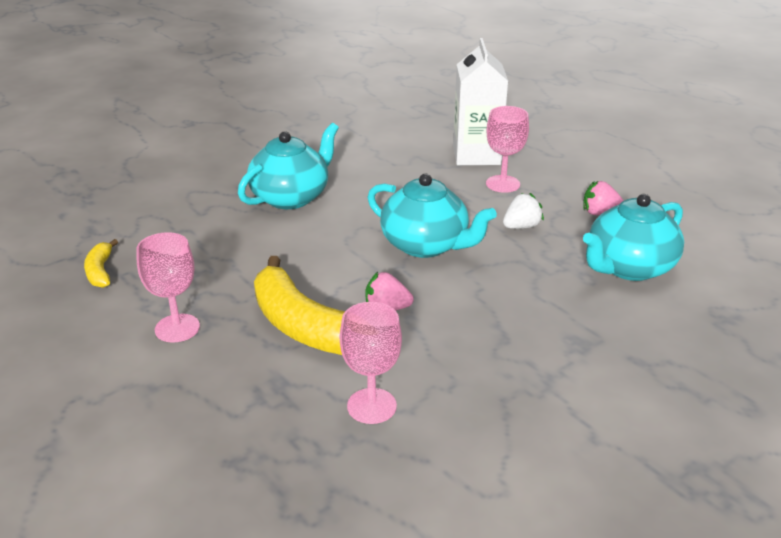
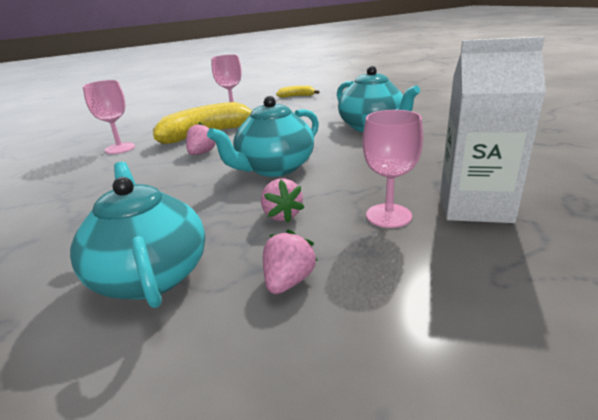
camera: 105 degrees right, 5 degrees down
white strawberry [503,193,544,229] -> pink strawberry [261,178,305,223]

